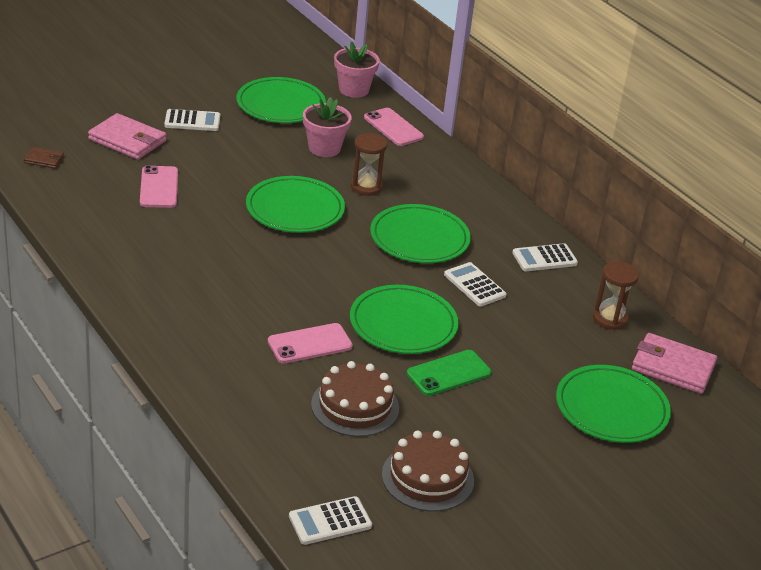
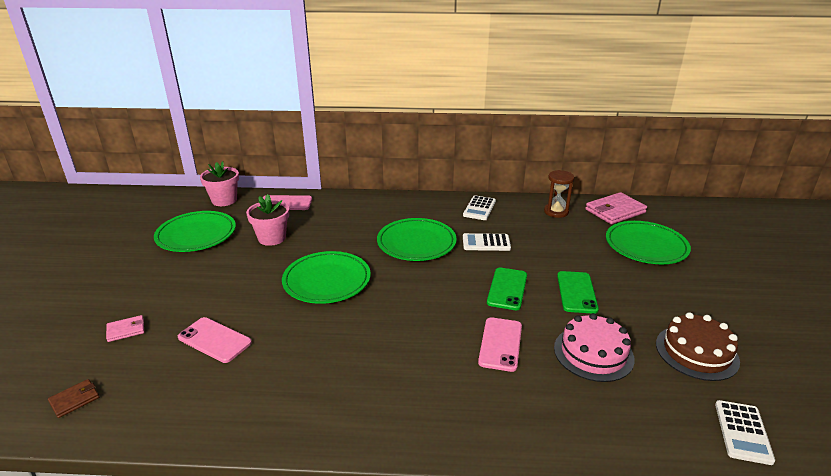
camera: 50 degrees left, 5 degrees down
pink wallet [88,113,166,160] -> pink wallet [106,315,144,342], size x0.51
white calculator [164,109,220,131] -> none
brown cake [311,361,399,437] -> pink cake [554,313,635,382]
green plate [350,285,458,354] -> green phone [487,267,527,310]
brown hourglass [351,133,387,196] -> none

